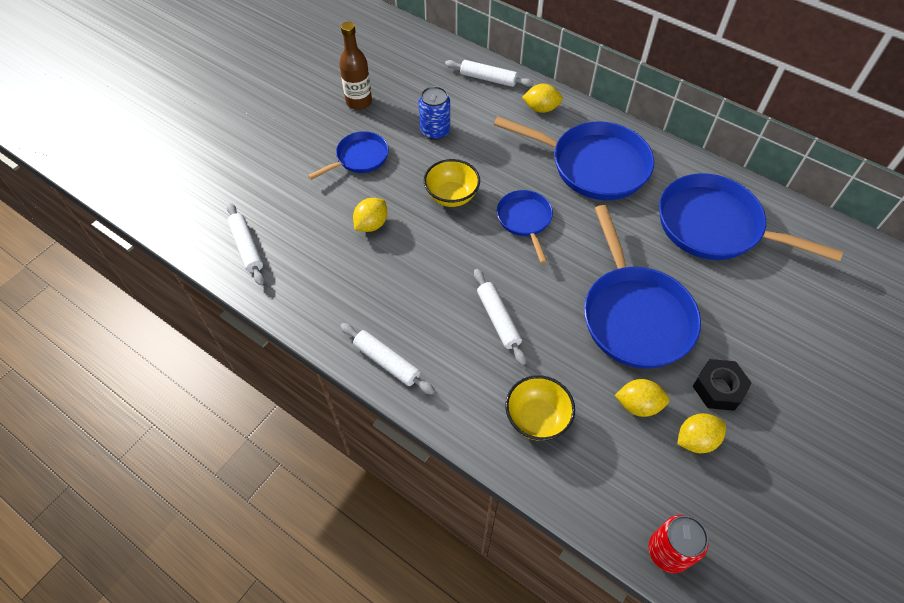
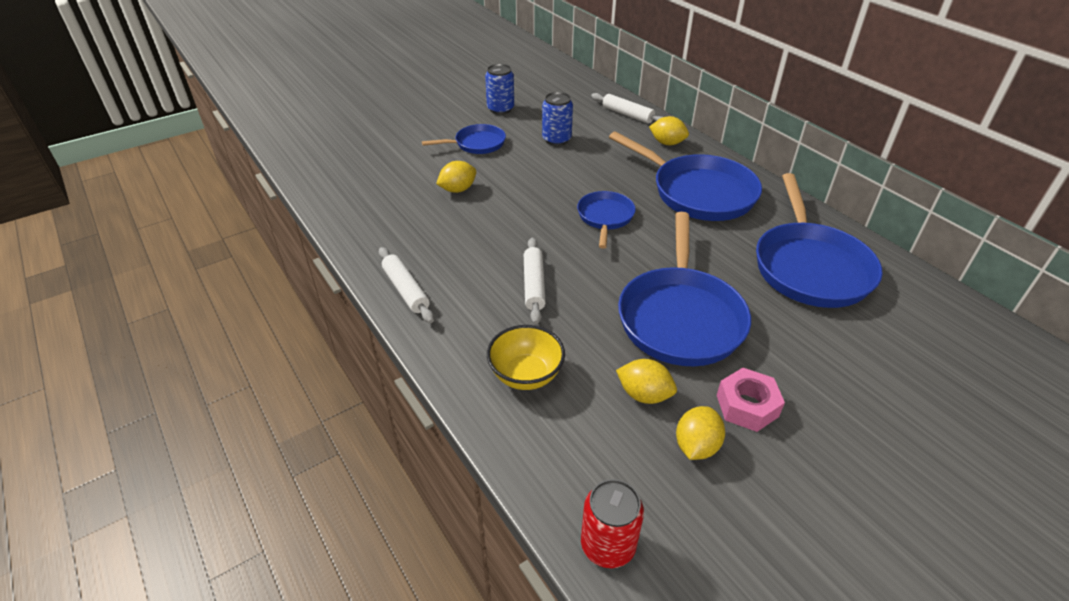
camera: 20 degrees right, 15 degrees down
white rolling pin [227,203,264,285] -> none
brown bottle [339,22,372,110] -> blue can [485,64,514,114]
yellow bowl [424,159,480,207] -> none
blue pan [659,173,843,262] -> blue pan turned 135 degrees counterclockwise [756,173,883,308]
yellow lemon [677,413,726,453] -> yellow lemon turned 60 degrees counterclockwise [676,406,725,460]
black nut [693,359,752,411] -> pink nut [716,368,785,432]

